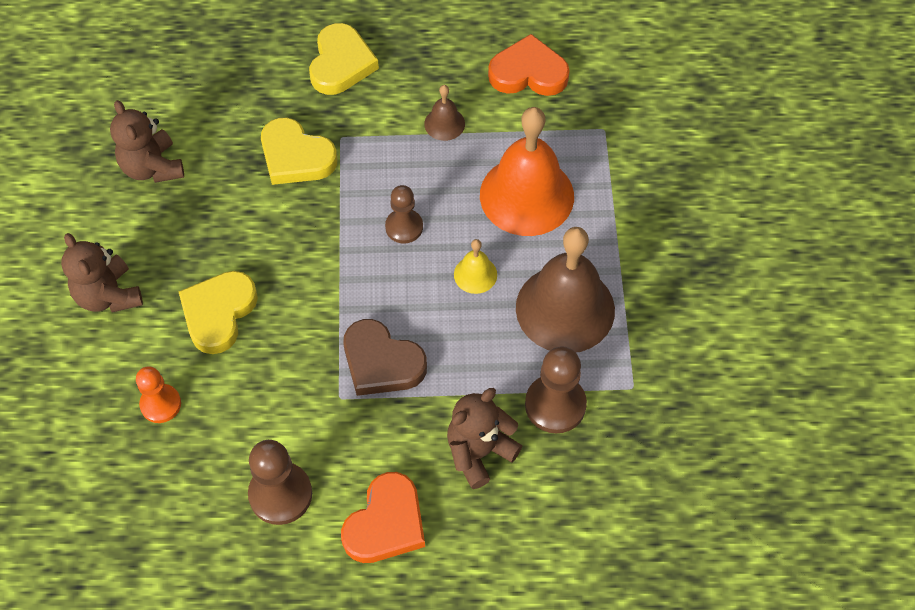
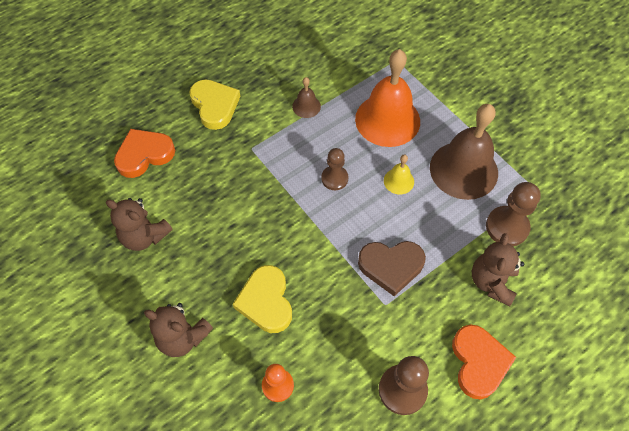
camera: 35 degrees left, 0 degrees up
yellow heart [261,118,338,185] -> none
orange heart [488,34,570,96] -> orange heart moved to [114,129,175,178]

